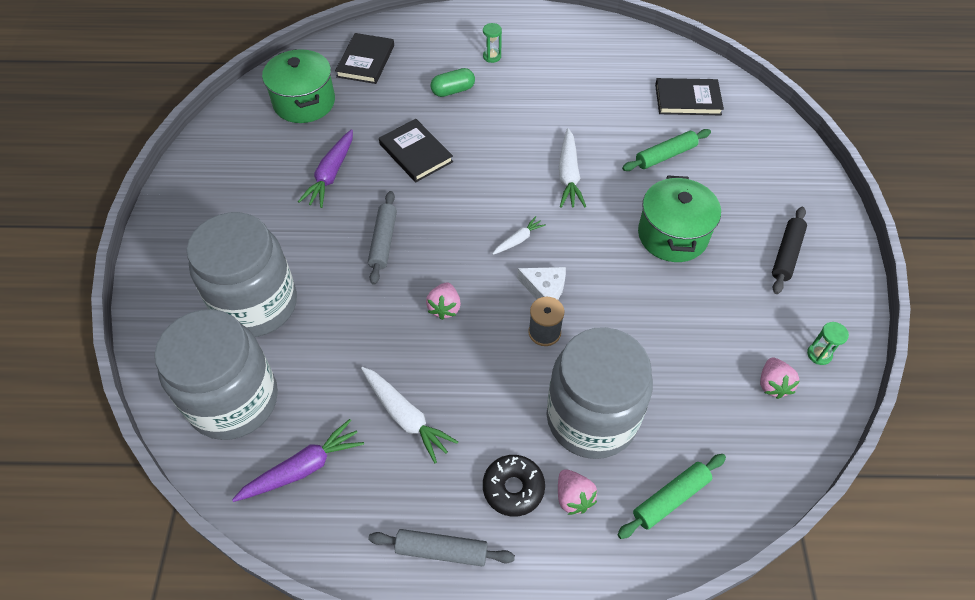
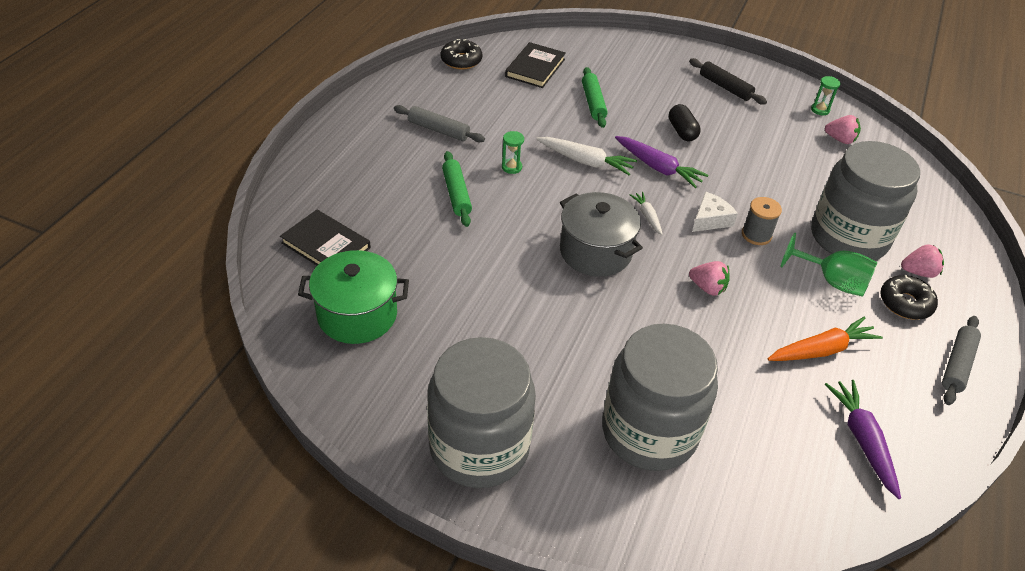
camera: 70 degrees left, 10 degrees down
grey jar [155,309,278,440] -> grey jar moved to [427,337,536,488]
purple carrot [298,129,353,208] -> purple carrot moved to [615,136,709,188]
white carrot [361,367,458,463] -> orange carrot [767,317,883,361]
grey rolling pin [368,191,397,285] -> grey rolling pin moved to [394,105,485,142]
black book [379,119,453,182] -> none
green capsule [431,68,475,97] -> none
green hourglass [483,23,502,63] -> green hourglass moved to [502,131,524,174]
green rolling pin [617,454,726,539] -> green rolling pin moved to [442,151,472,227]
green pot [638,176,721,262] -> black capsule [669,104,701,141]
none -> black donut [441,39,482,70]
none -> grey pot [560,192,643,277]
none -> green goblet [780,232,877,297]

